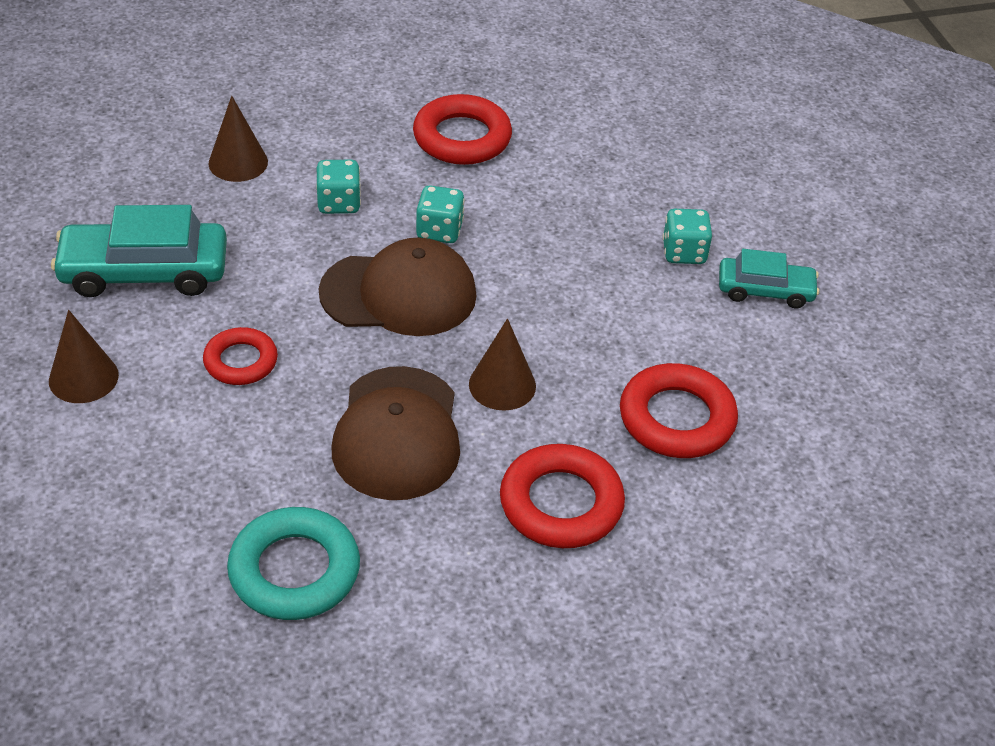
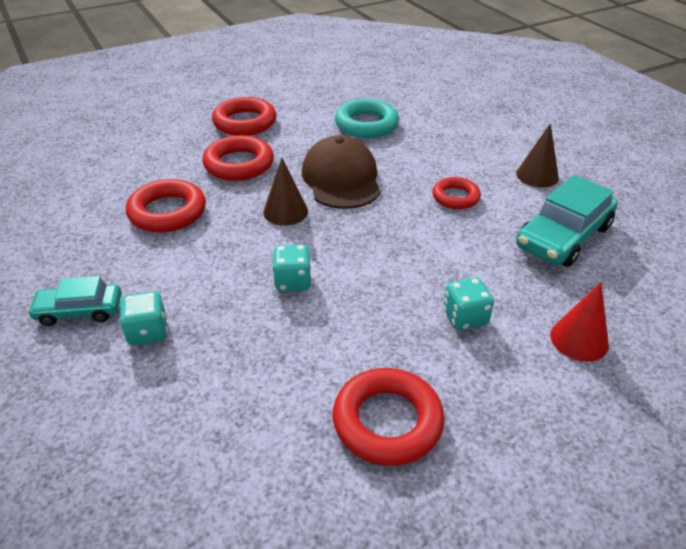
camera: 170 degrees right, 5 degrees down
turquoise car [51,205,227,297] -> turquoise car turned 150 degrees clockwise [516,175,618,267]
brown cone [209,96,268,182] -> red cone [550,282,609,362]
brown cap [319,238,477,336] -> none
turquoise dice [416,185,465,243] -> turquoise dice moved to [272,244,311,291]
none -> red ring [212,97,277,136]

